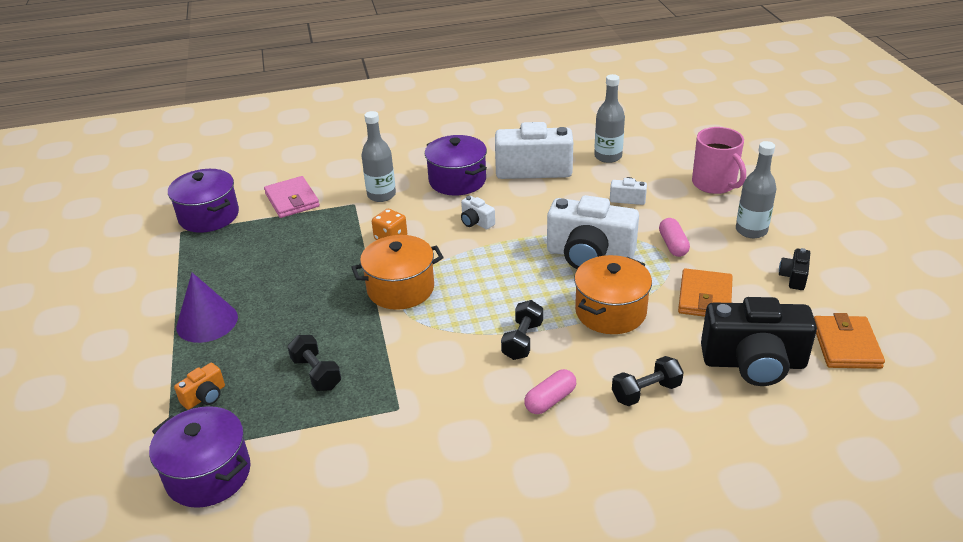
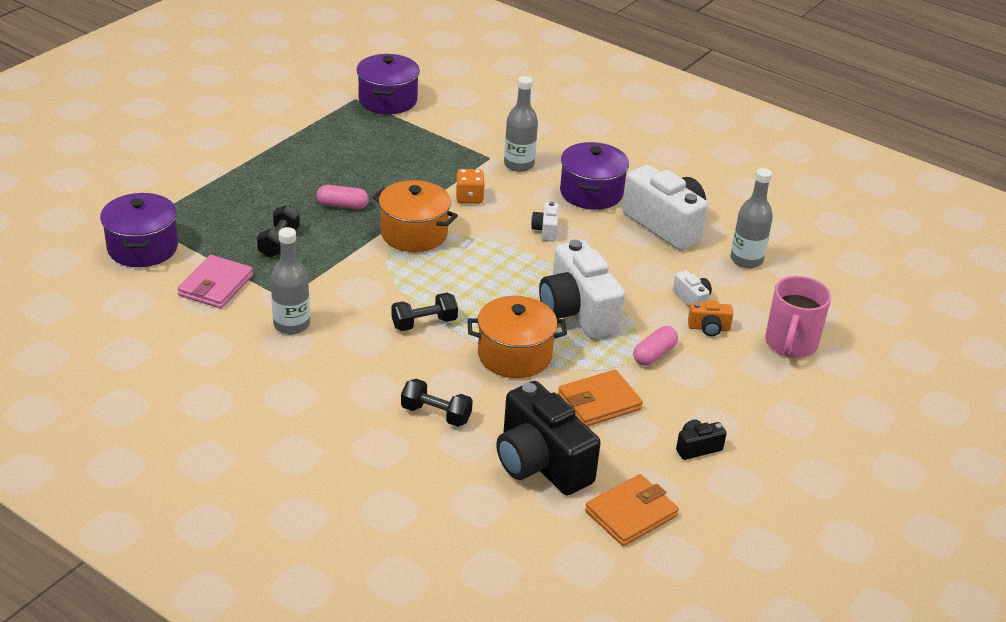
camera: 45 degrees right, 0 degrees up
orange camera [174,363,225,410] -> orange camera moved to [688,300,733,336]
purple cone [176,273,238,343] -> none
pink wallet [264,176,320,218] -> pink wallet moved to [177,255,253,309]
pink capsule [524,369,576,414] -> pink capsule moved to [317,185,369,209]
grey bottle [736,141,776,238] -> grey bottle moved to [271,227,310,334]

